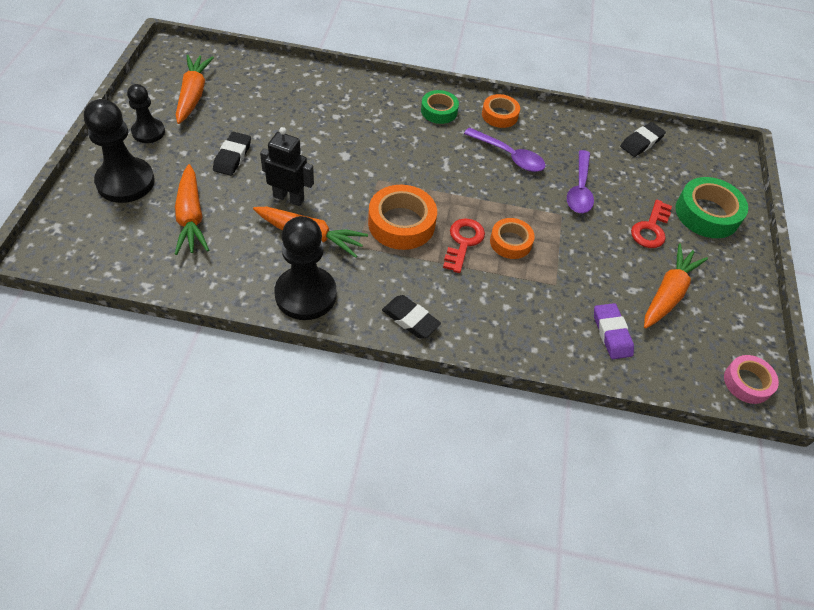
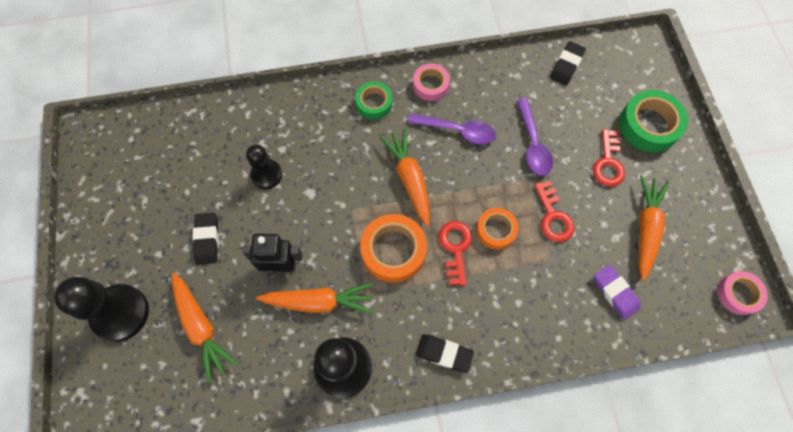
camera: 15 degrees left, 15 degrees up
black pawn [127,84,165,143] -> black pawn moved to [246,145,282,189]
orange carrot [176,55,214,124] -> orange carrot moved to [379,128,430,226]
orange tape [482,94,520,128] -> pink tape [413,64,450,101]
none -> red key [534,181,574,242]

